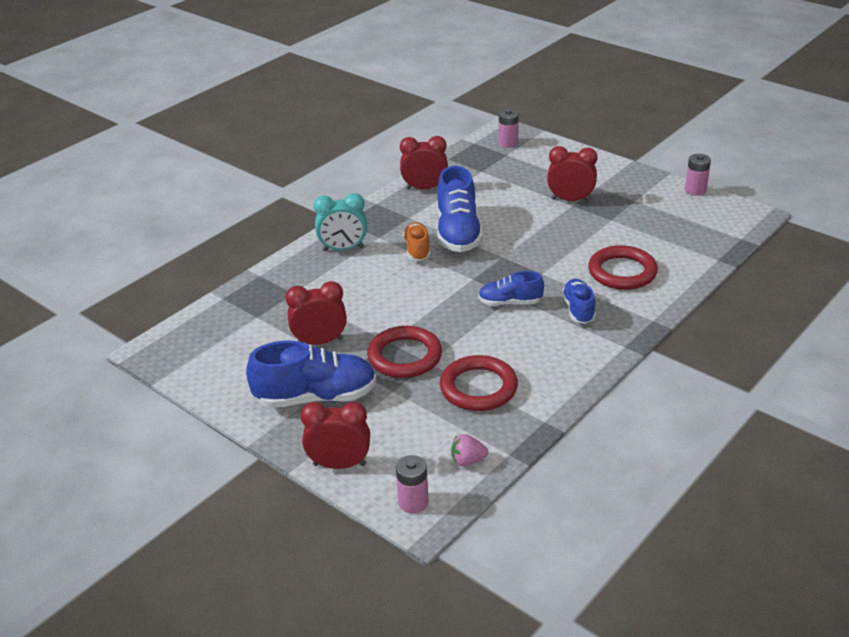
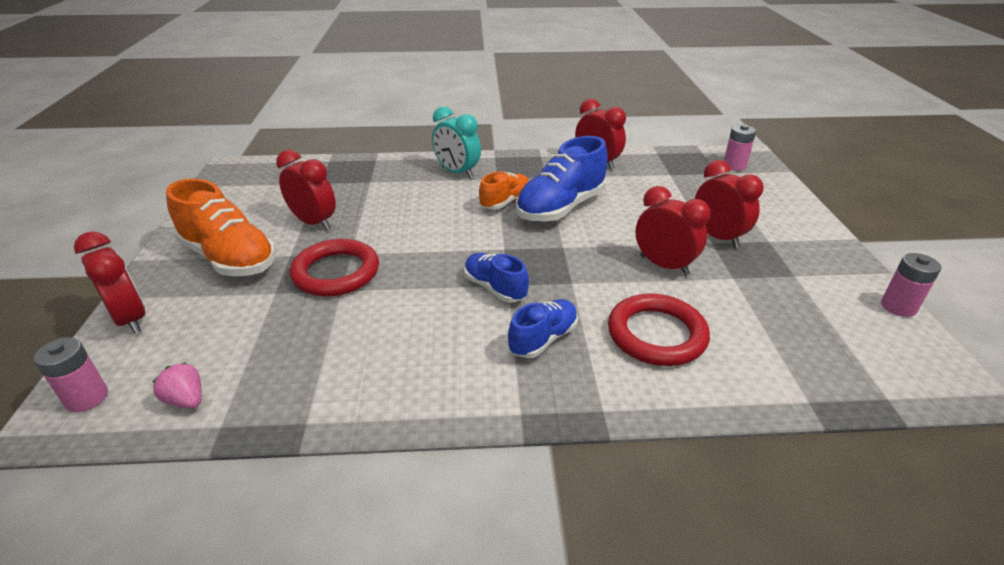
camera: 45 degrees right, 0 degrees up
blue shoe [246,340,377,408] -> orange shoe [166,179,276,276]
red ring [440,355,518,411] -> none
none -> red clock [635,186,711,276]

